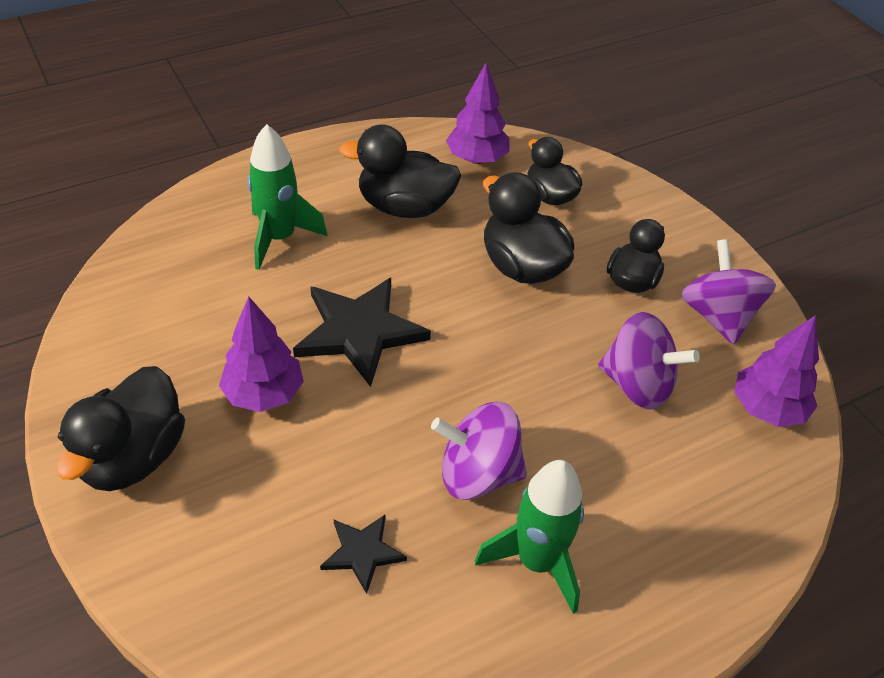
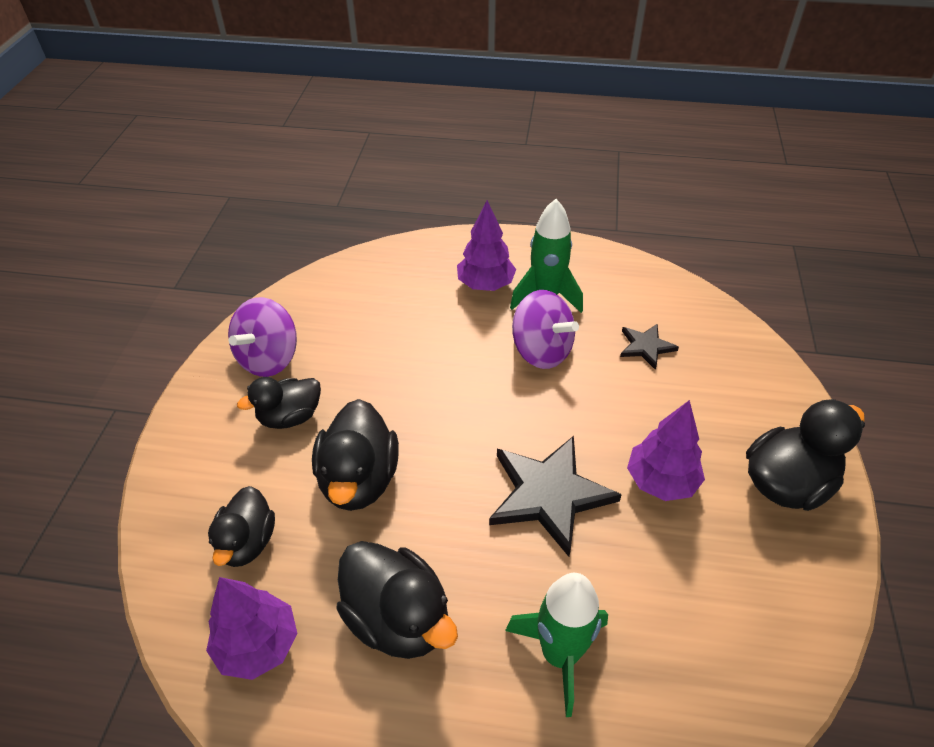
camera: 140 degrees left, 0 degrees up
purple spinning top [598,312,700,410] -> none
purple tree [734,315,819,427] -> purple tree moved to [457,200,516,291]

